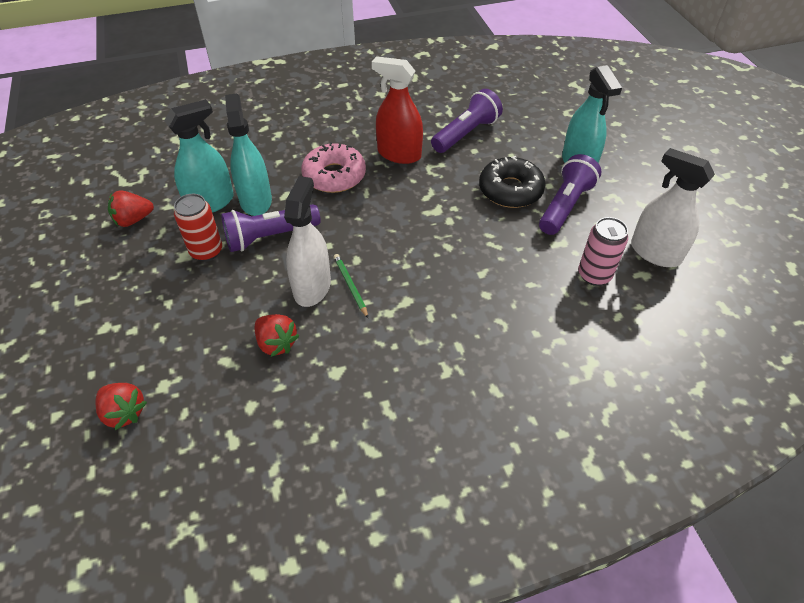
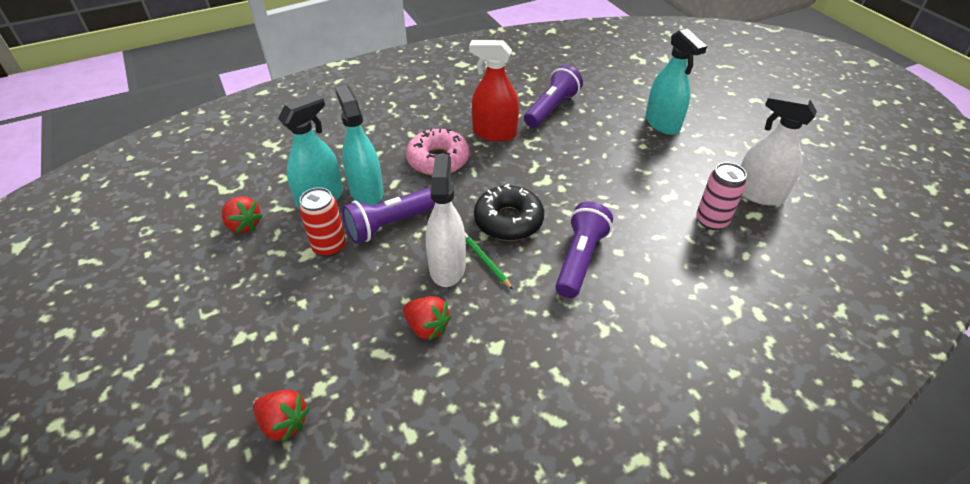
camera: 10 degrees left, 5 degrees down
red strawberry [108,190,154,227] -> red strawberry turned 105 degrees counterclockwise [222,196,263,233]
black donut [479,156,546,208] -> black donut moved to [474,184,544,241]
purple flashlight [539,154,601,235] -> purple flashlight moved to [556,202,613,298]

